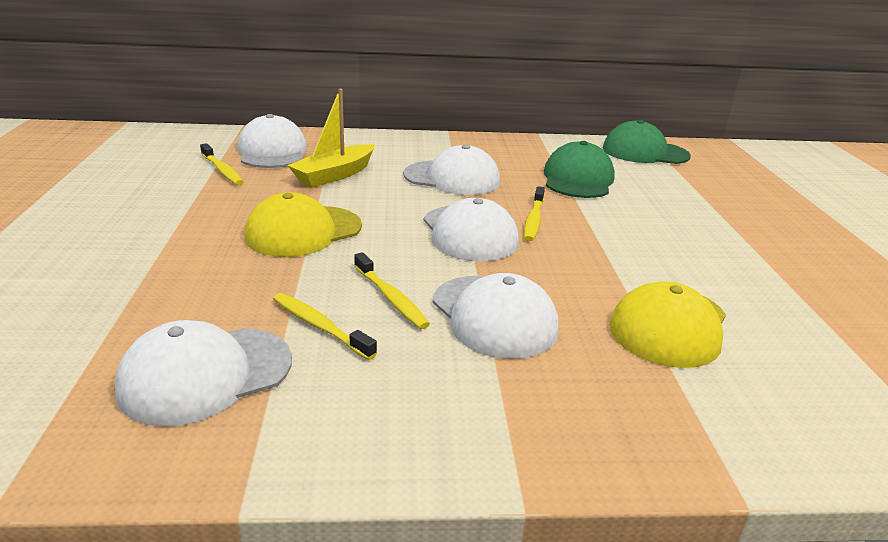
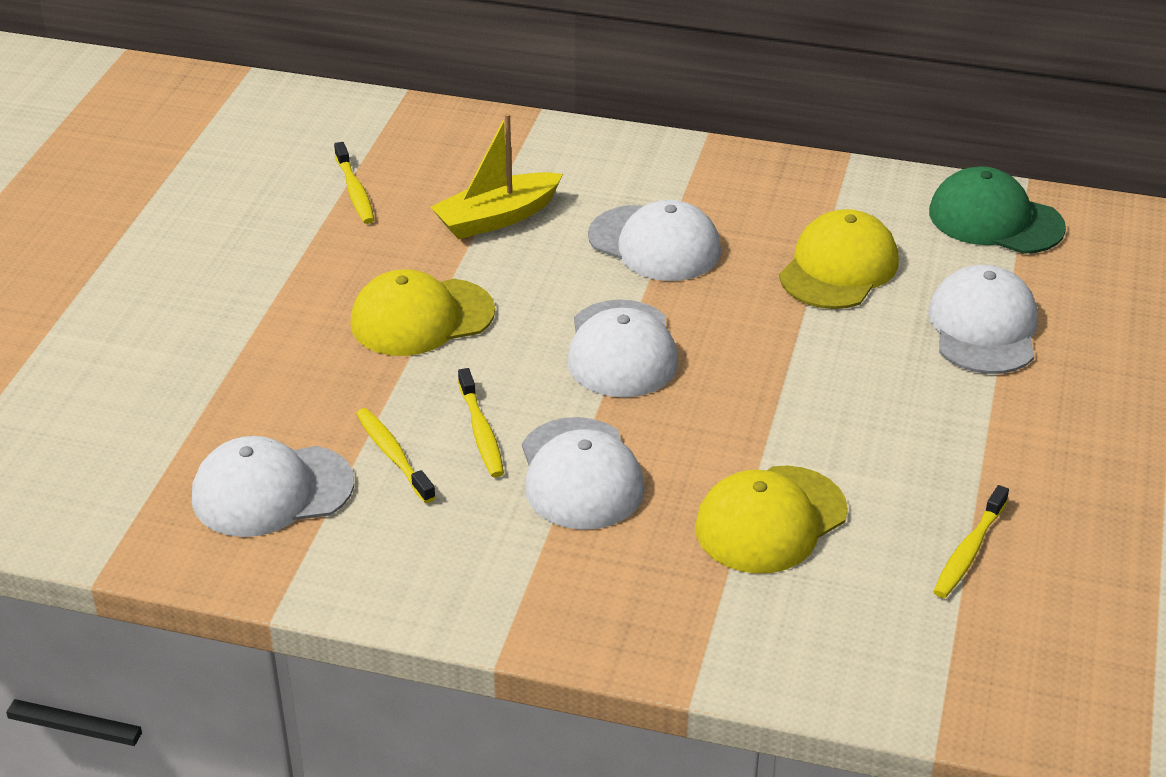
camera: 20 degrees right, 10 degrees up
white cap [237,114,307,168] -> white cap moved to [928,265,1038,374]
yellow toothbrush [524,186,545,241] -> yellow toothbrush moved to [933,485,1009,598]
green cap [544,141,615,198] -> yellow cap [779,209,899,309]

